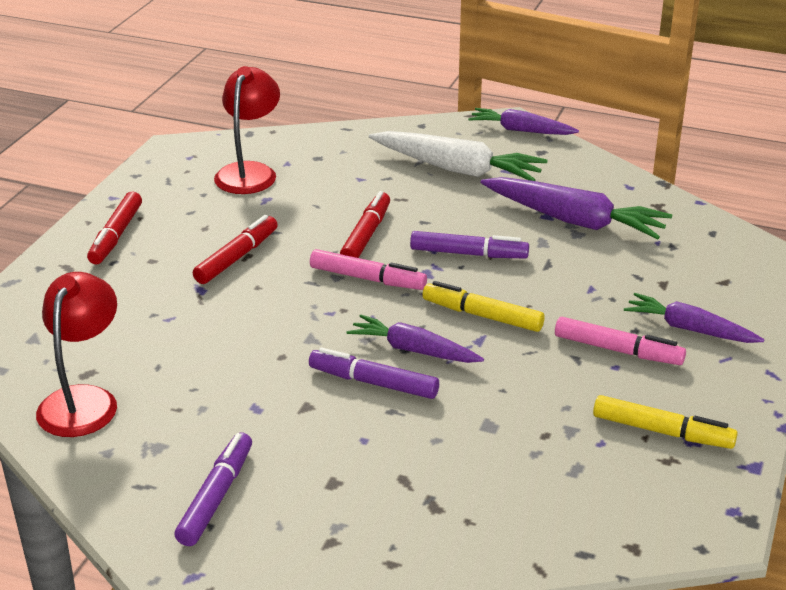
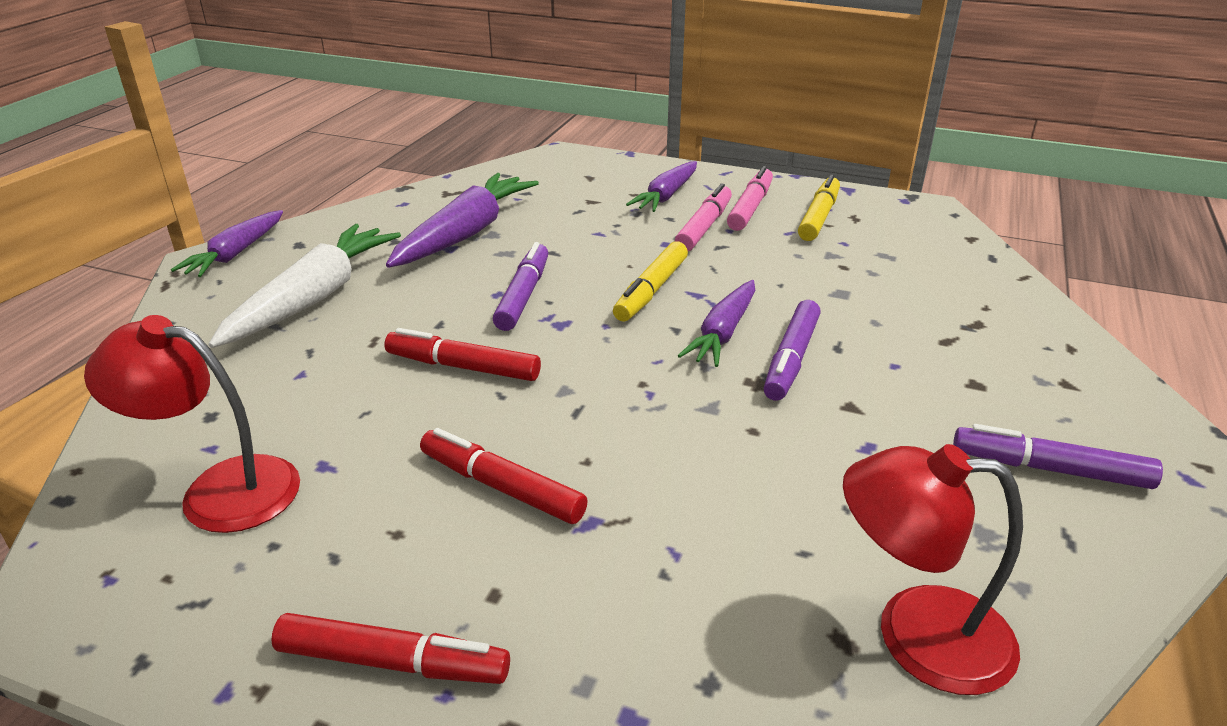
camera: 90 degrees left, 0 degrees up
pink marker [310,249,427,290] -> pink marker moved to [727,166,773,231]

